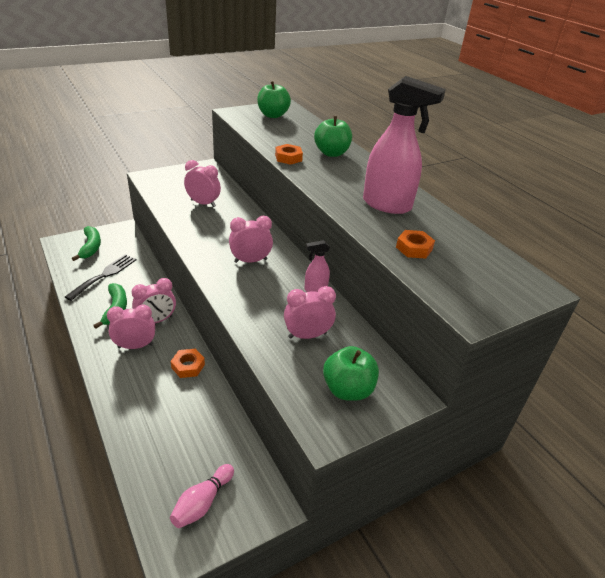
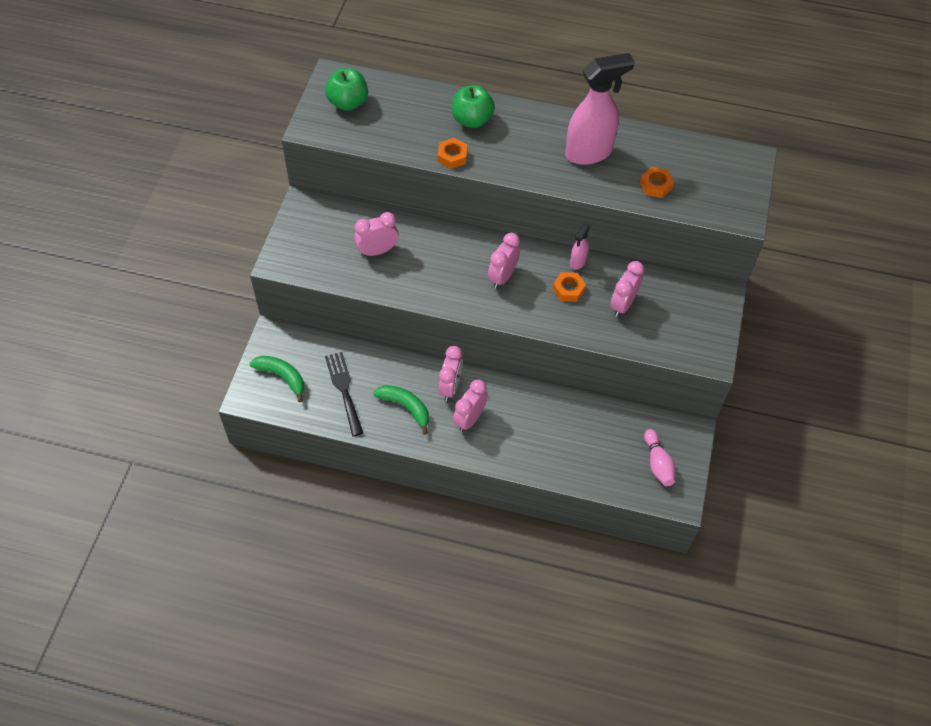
camera: 45 degrees left, 20 degrees up
orange nut [171,349,205,378] -> orange nut moved to [553,272,586,302]
green apple [323,346,379,401] -> none

